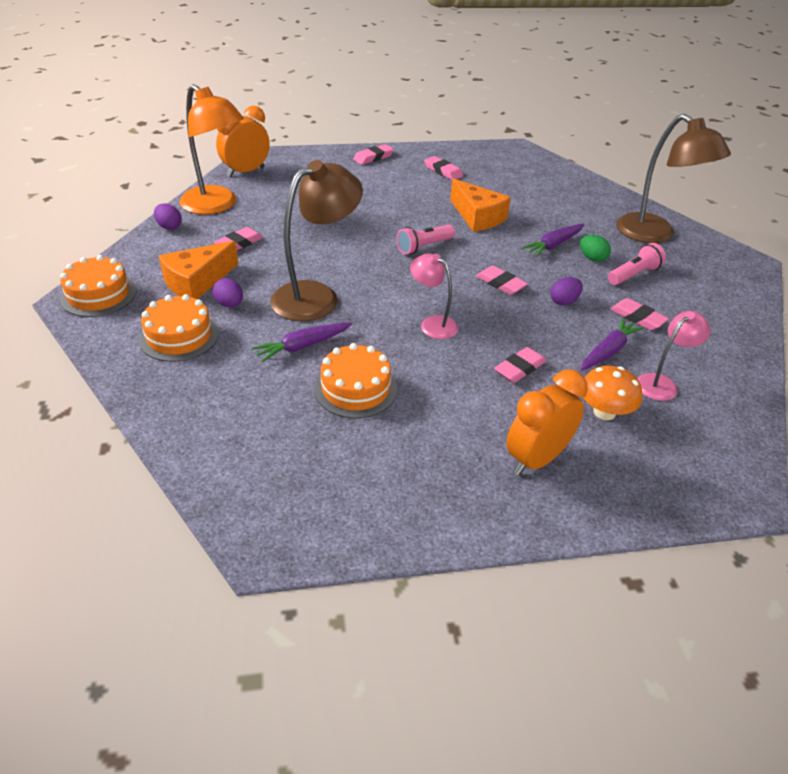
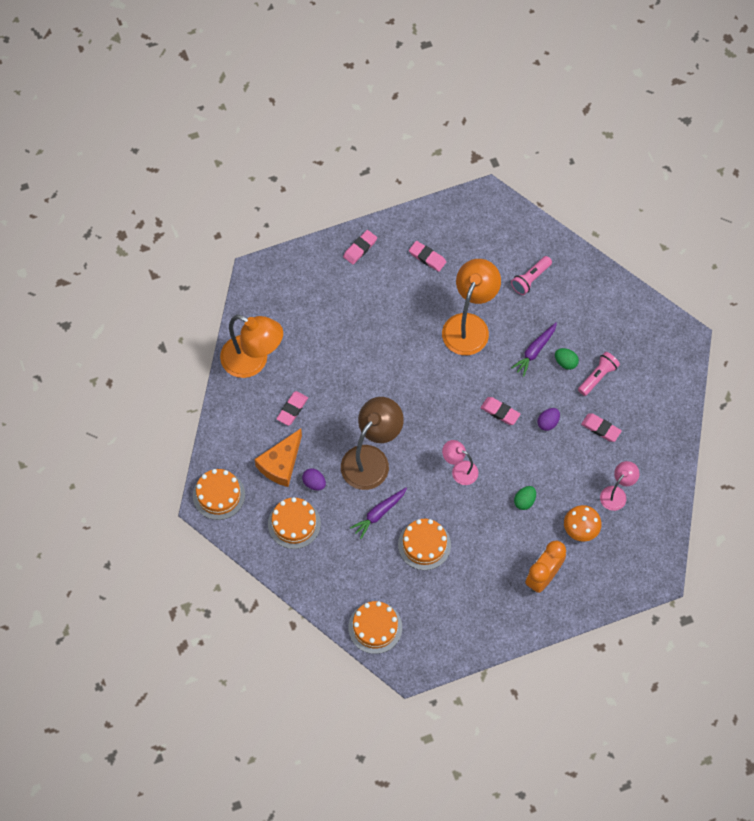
camera: 10 degrees left, 25 degrees up
purple egg [154,203,182,230] -> none
orange clock [216,106,270,177] -> none
pink flashlight [396,225,455,255] -> pink flashlight moved to [511,256,552,295]
orange cheese [450,178,511,232] -> orange lamp [442,259,501,355]
pink eraser [494,347,547,383] -> green egg [514,486,536,510]
purple carrot [581,318,644,371] -> none
brown lamp [616,114,731,243] -> none
none -> orange cake [348,601,402,654]

